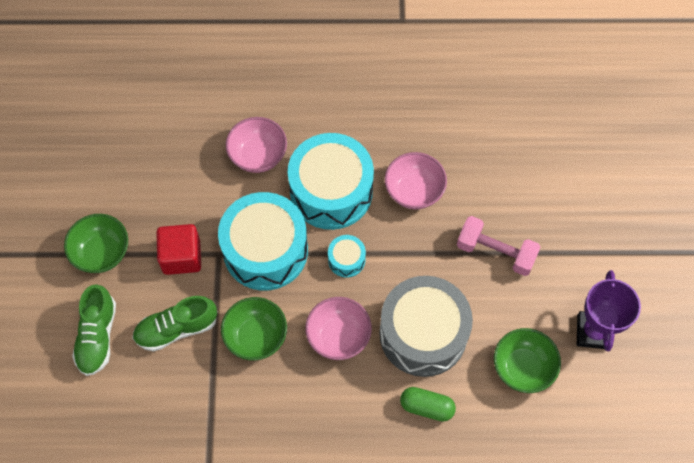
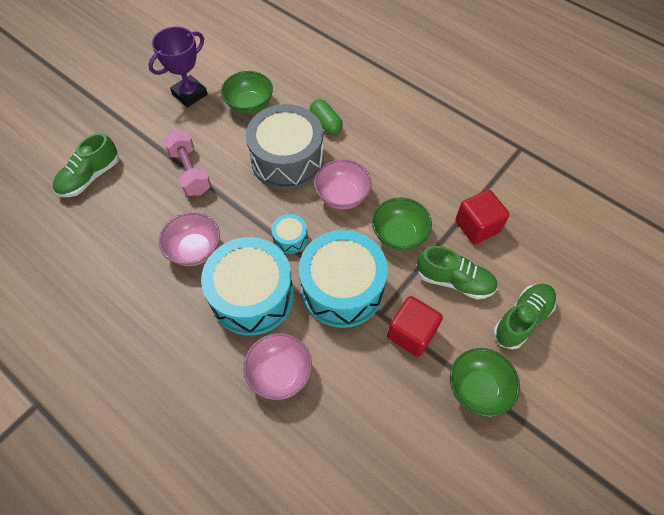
camera: 140 degrees left, 5 degrees down
none -> green shoe [53,133,119,197]
none -> red cube [455,190,510,244]

